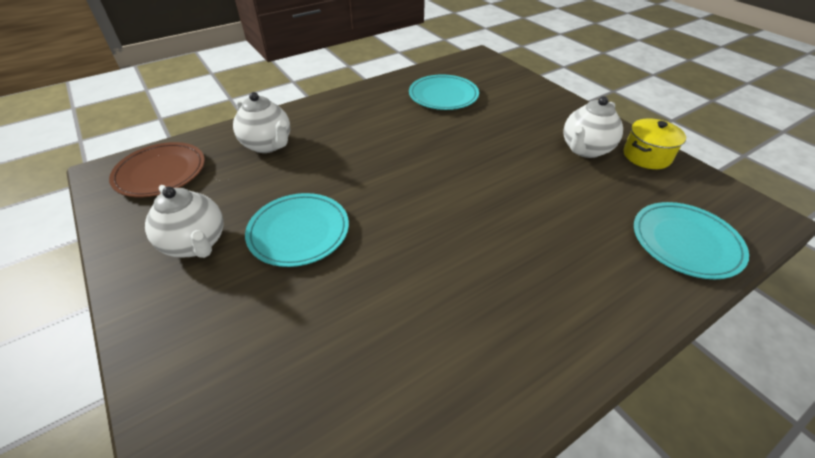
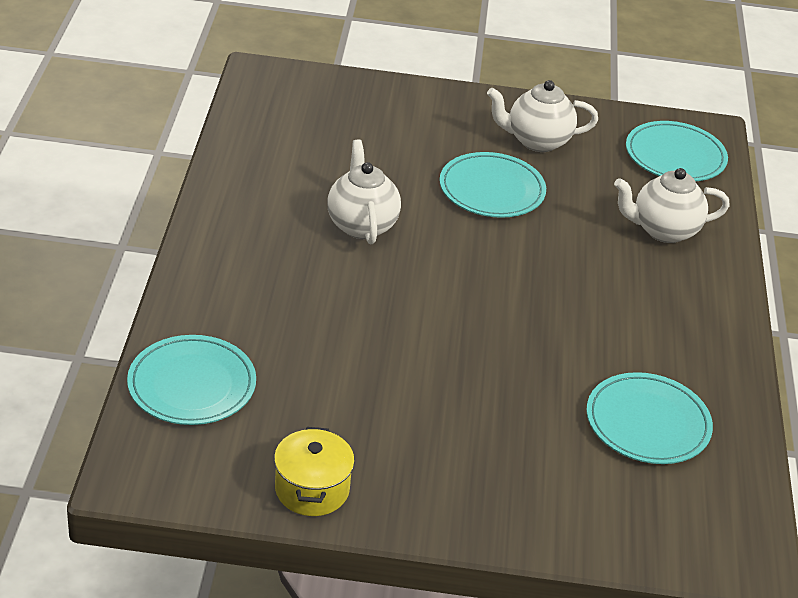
camera: 125 degrees right, 5 degrees down
brown plate [109,142,205,197] -> turquoise plate [626,121,728,181]
white teapot [563,96,623,158] -> white teapot moved to [327,140,401,244]

